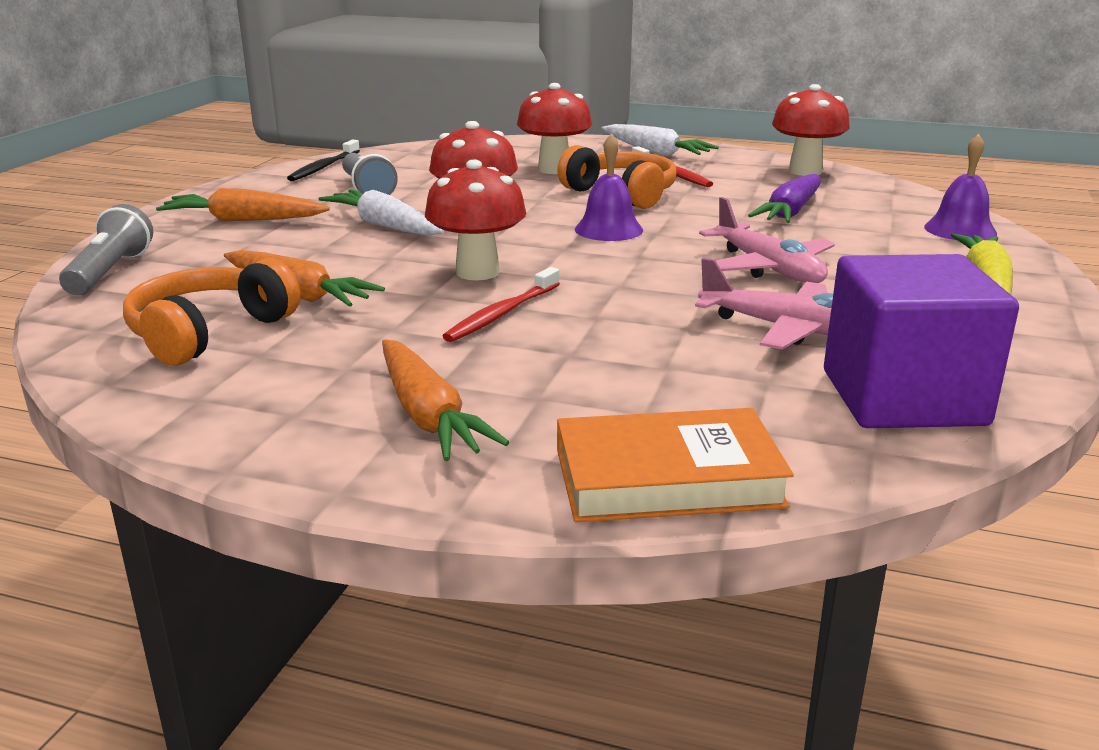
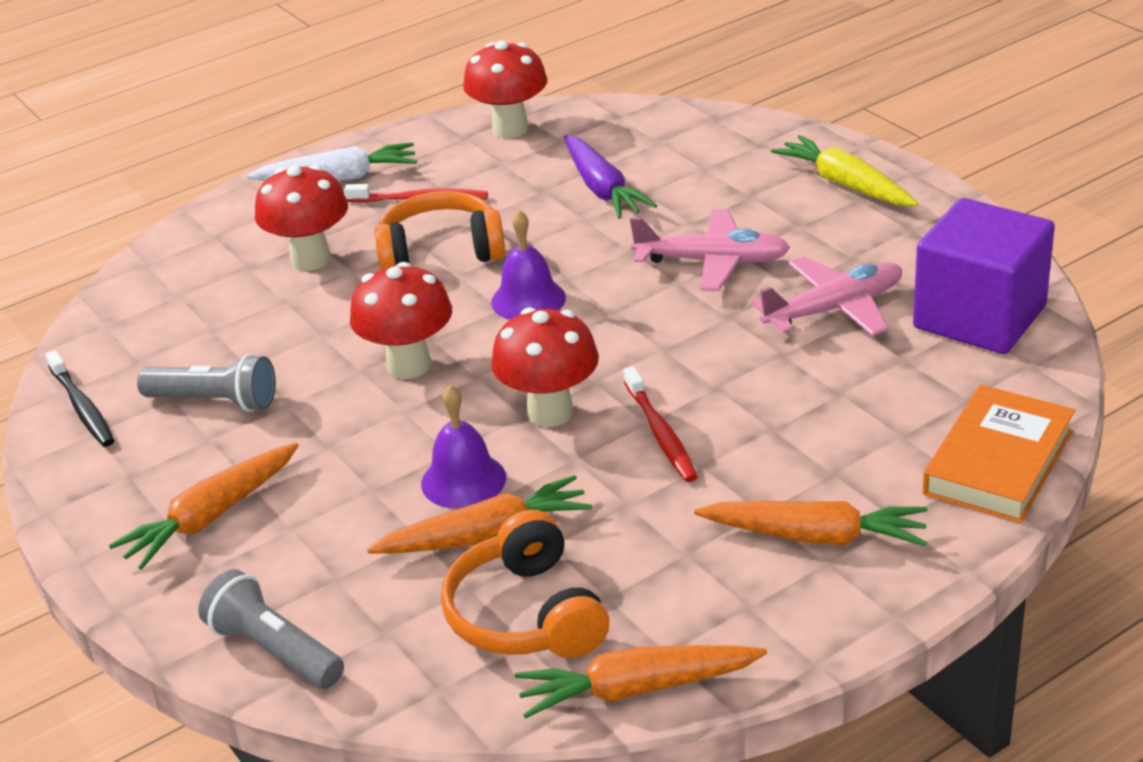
camera: 50 degrees left, 10 degrees up
white carrot [318,190,444,236] -> none
purple bell [924,134,997,240] -> purple bell moved to [421,385,506,509]
none -> orange carrot [515,645,767,719]

